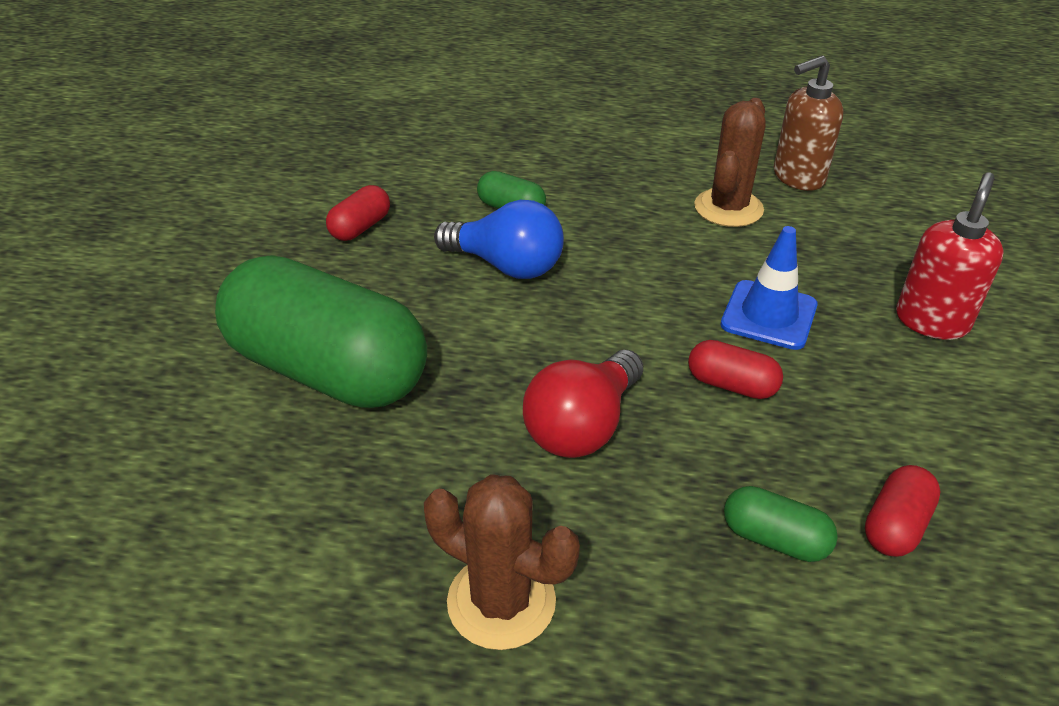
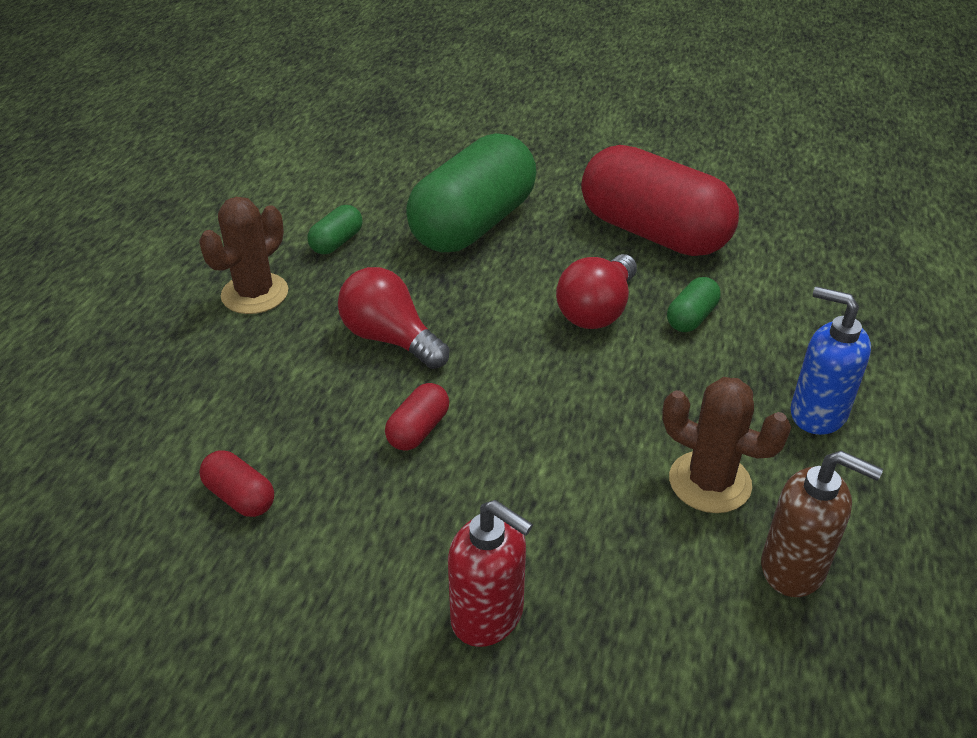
camera: 95 degrees right, 0 degrees up
red capsule [326,185,390,241] -> red capsule [581,145,739,256], size x2.47
blue light bulb [434,200,564,279] -> red light bulb [556,254,637,329]
blue traffic cone [720,226,818,350] -> none
green capsule [724,486,838,562] -> green capsule moved to [307,205,363,254]
brown soap dispenser [774,56,843,191] -> brown soap dispenser turned 135 degrees clockwise [761,451,883,597]
none -> blue soap dispenser [791,286,871,435]

